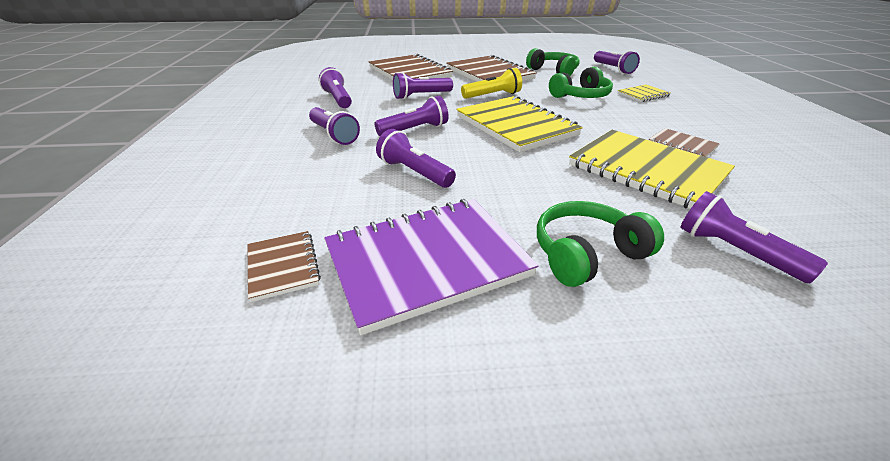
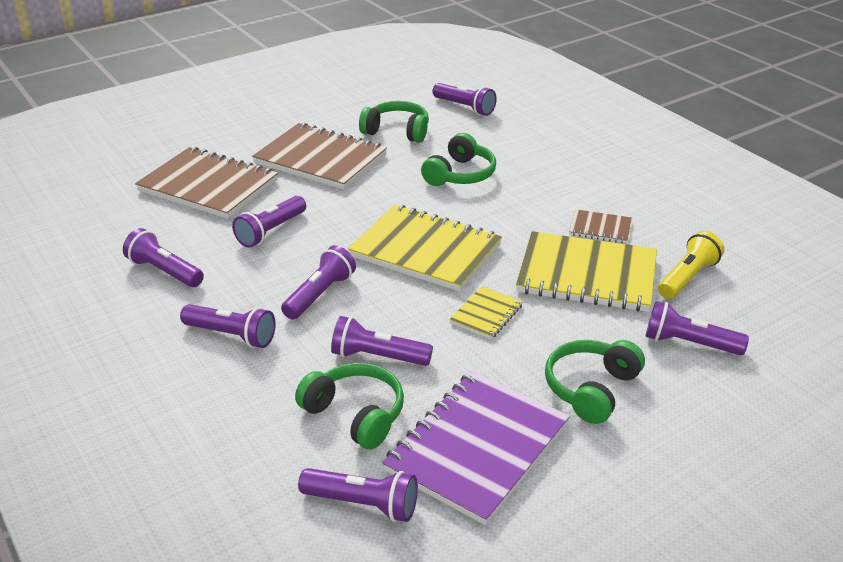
camera: 30 degrees left, 0 degrees up
brown notebook [248,231,321,302] -> purple flashlight [298,468,418,522]
yellow flashlight [461,68,522,99] -> yellow flashlight moved to [658,231,724,299]
yellow notebook [617,85,670,102] -> yellow notebook moved to [449,286,523,339]
none -> green headphones [295,363,404,450]

